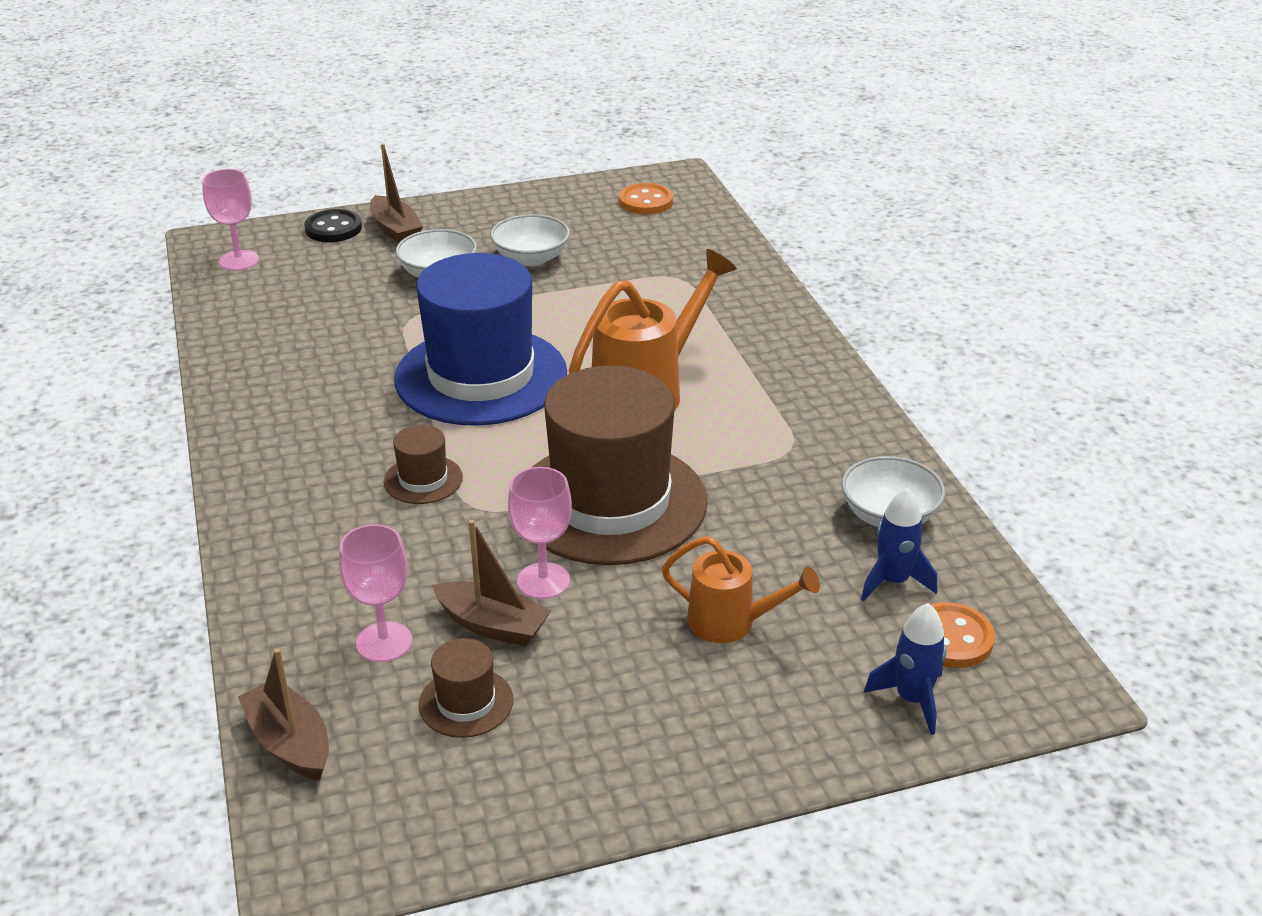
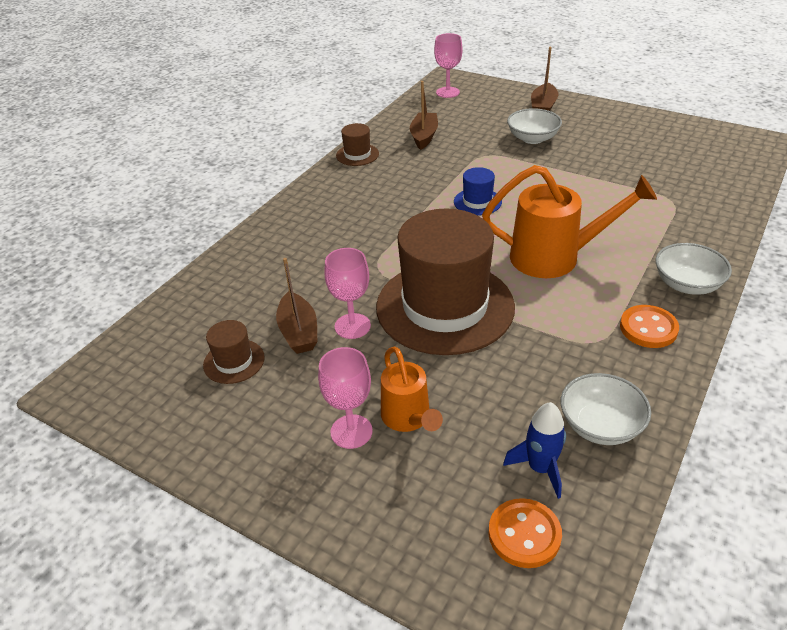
camera: 50 degrees right, 5 degrees up
brown boat [238,648,329,781] -> brown boat moved to [410,81,438,150]
black button [304,209,362,242] -> none
pink goblet [339,524,412,662] -> pink goblet moved to [318,347,373,449]
brown hat [384,425,463,504] -> brown hat moved to [336,123,379,166]
blue hat [394,253,567,426] -> blue hat [454,167,502,215], size x0.41
white bowl [490,214,570,266] -> white bowl moved to [656,243,732,295]
orange button [619,183,673,215] -> orange button moved to [620,305,679,348]
blue rocket [864,603,946,735] -> none

